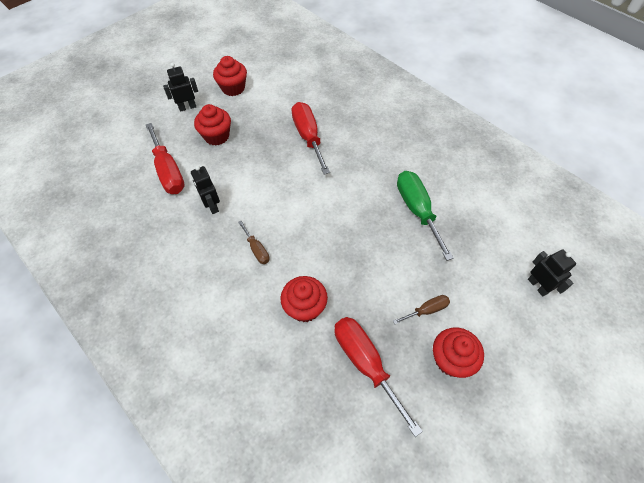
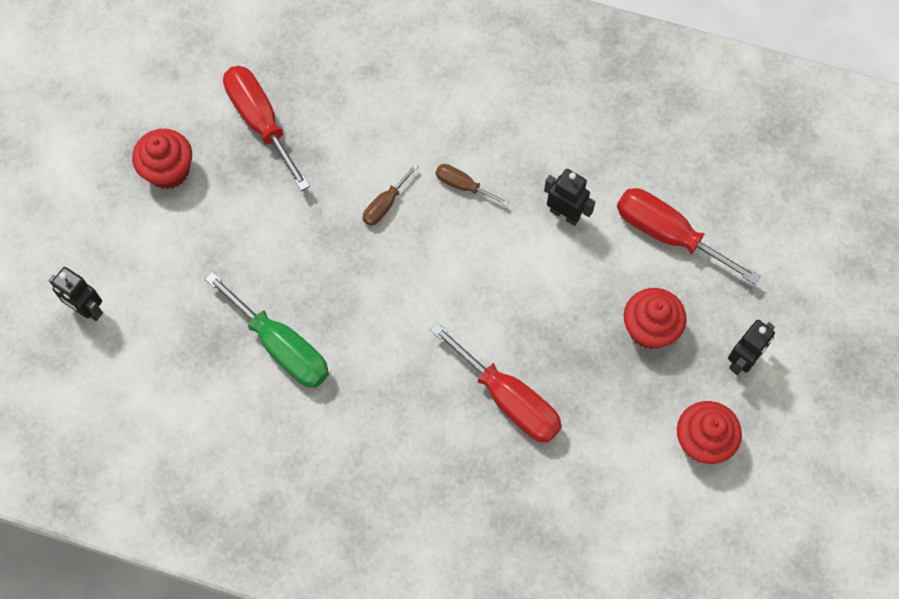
camera: 150 degrees right, 10 degrees up
red cupcake [280,276,328,323] -> none
red screwdriver [335,317,423,437] -> red screwdriver turned 150 degrees counterclockwise [223,66,310,191]
brown screwdriver [393,295,450,324] -> brown screwdriver moved to [363,164,419,226]

